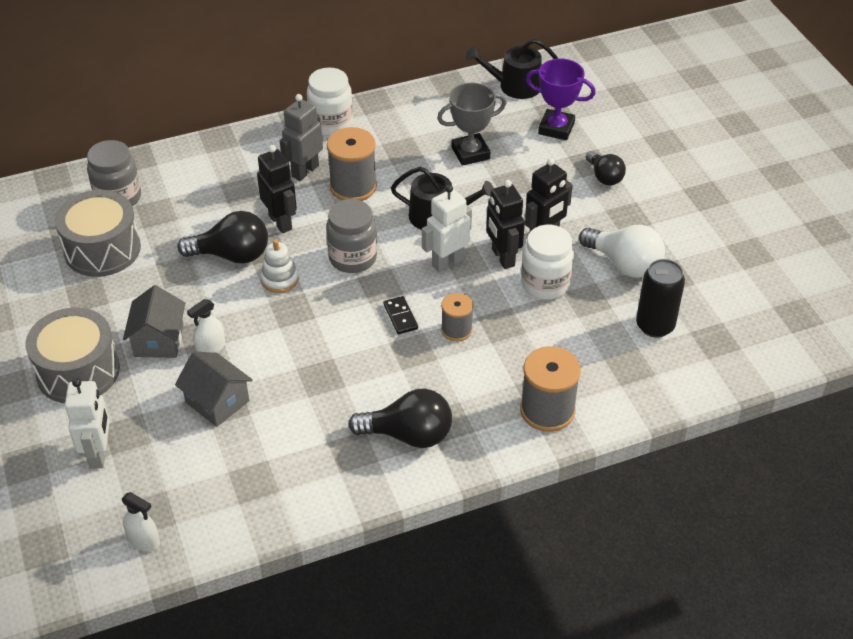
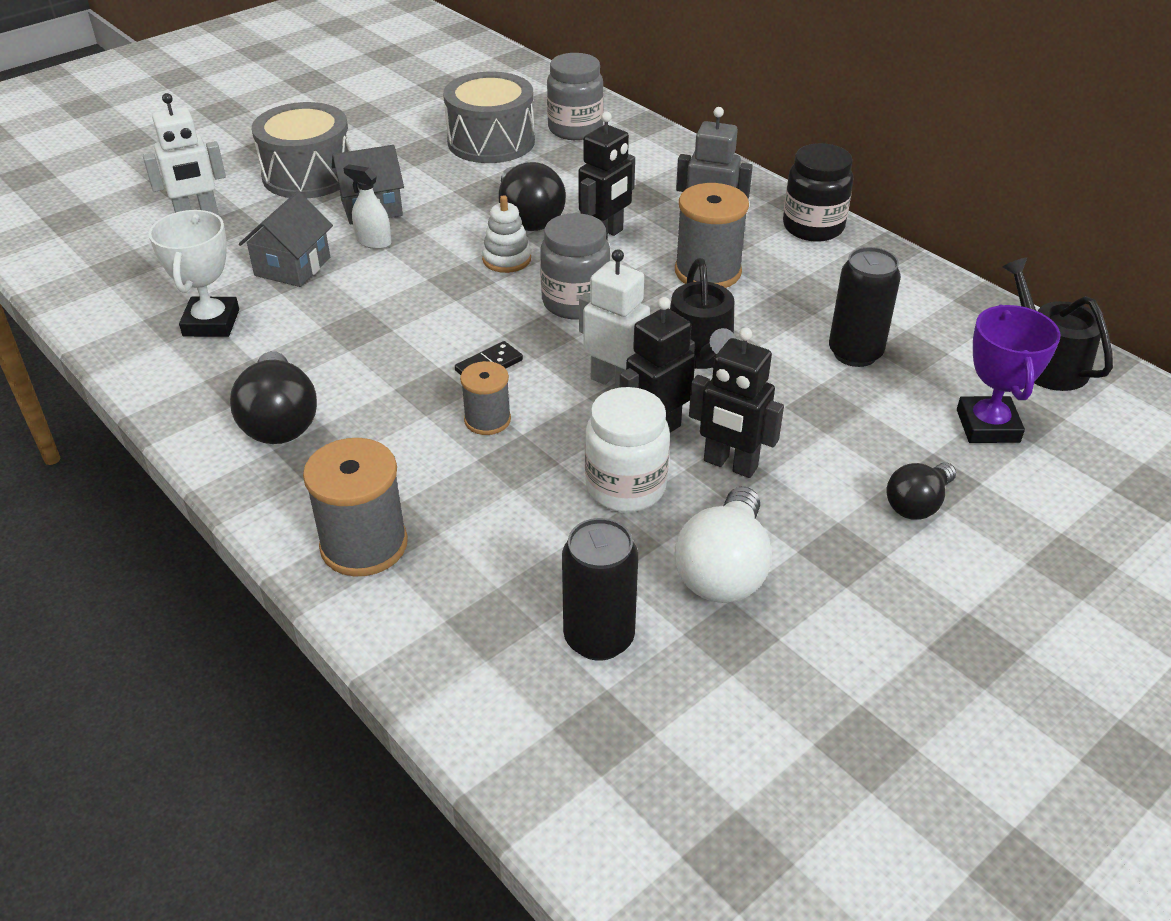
camera: 70 degrees right, 5 degrees down
white spray bottle [122,492,160,551] -> none
white jar [307,68,353,136] -> black jar [783,143,853,242]
grey trophy [437,83,507,166] -> black can [829,247,901,367]
none -> white trophy [149,210,239,337]

